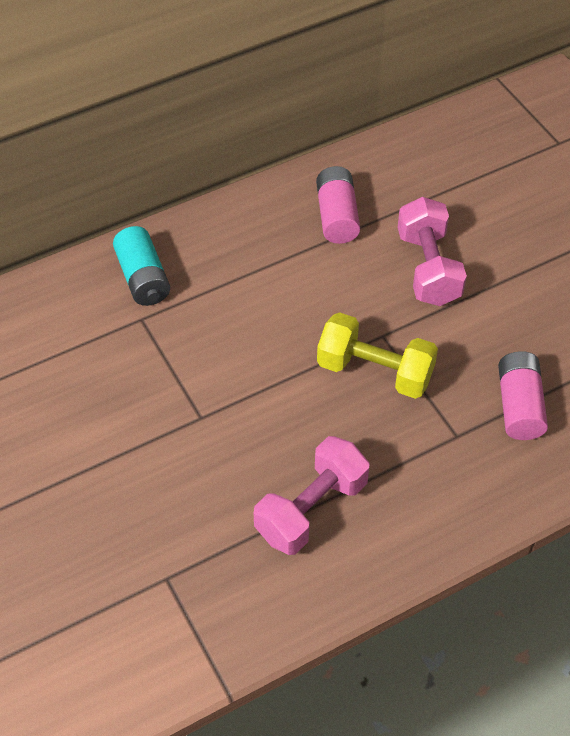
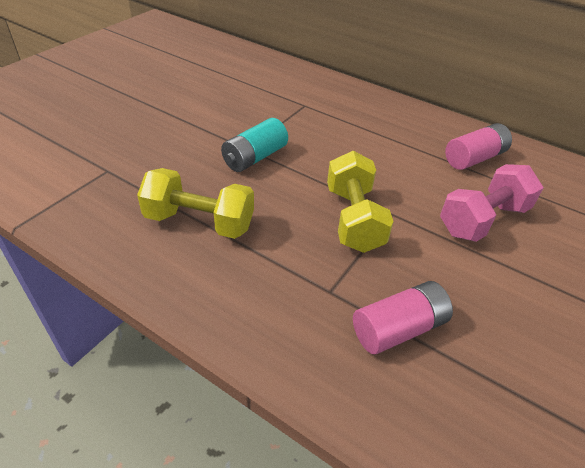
camera: 60 degrees right, 10 degrees down
turquoise battery [113,226,170,306] -> turquoise battery moved to [221,118,288,172]
pink dumbbell [254,436,370,555] -> yellow dumbbell [137,168,254,239]

